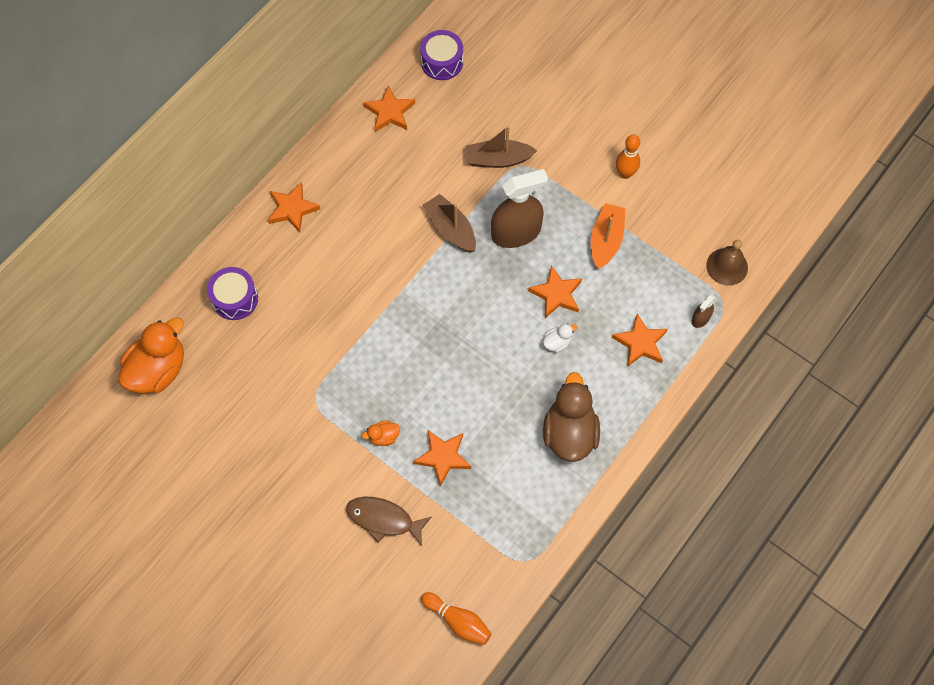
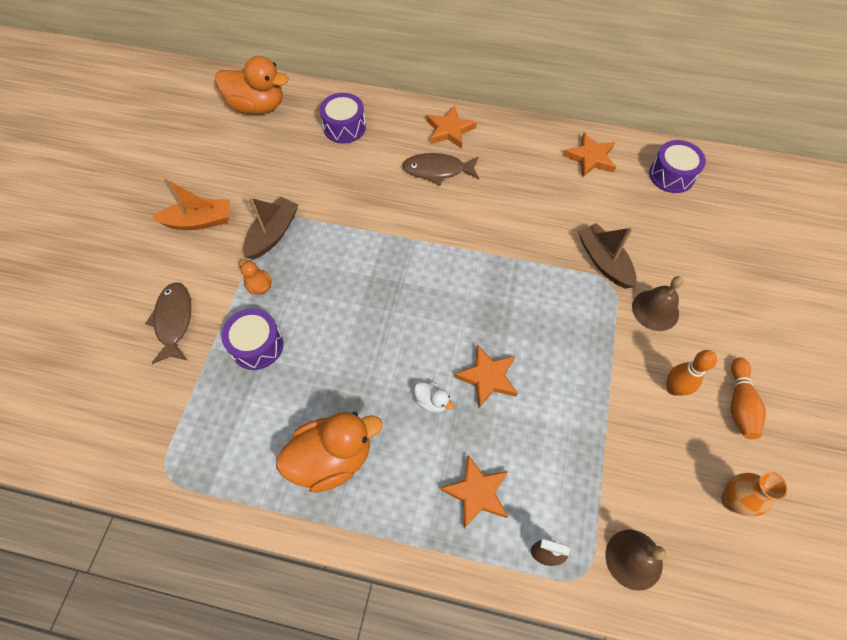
camera: 65 degrees right, 5 degrees down
orange star [413,430,471,486] -> purple drum [221,308,283,370]
orange bowling pin [421,592,492,645] -> orange bowling pin moved to [731,357,766,439]
brown boat [423,194,476,252] -> brown boat moved to [243,197,299,260]
brown spray bottle [491,169,548,248] -> none
brown duck [543,372,600,462] -> orange duck [276,412,383,493]
orange boat [591,203,626,269] -> orange boat moved to [152,178,230,230]
none -> brown fish [402,153,479,185]
none -> brown bell [632,276,683,331]
none -> orange vase [721,472,788,516]

